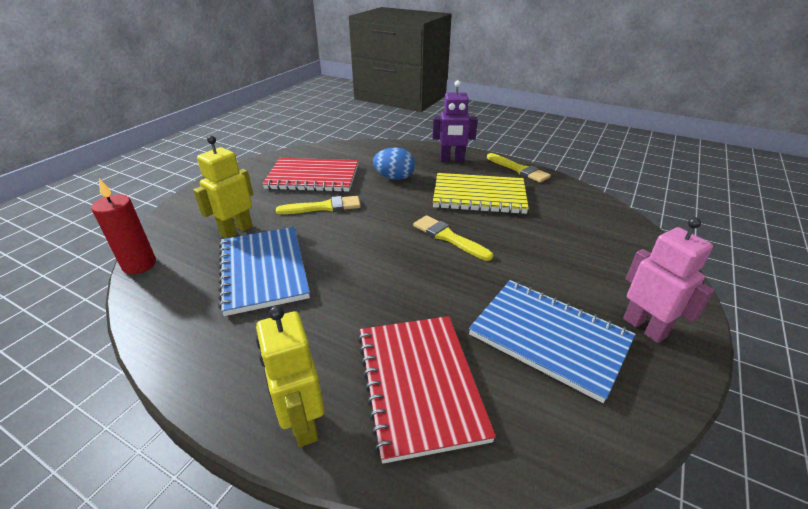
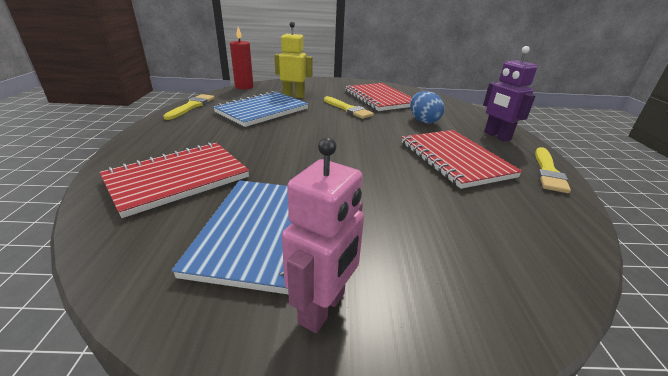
camera: 60 degrees right, 5 degrees down
yellow robot [256,306,324,447] -> none
yellow brush [413,215,493,261] -> yellow brush moved to [163,94,215,120]
yellow notebook [433,173,529,214] -> red notebook [402,130,522,189]

